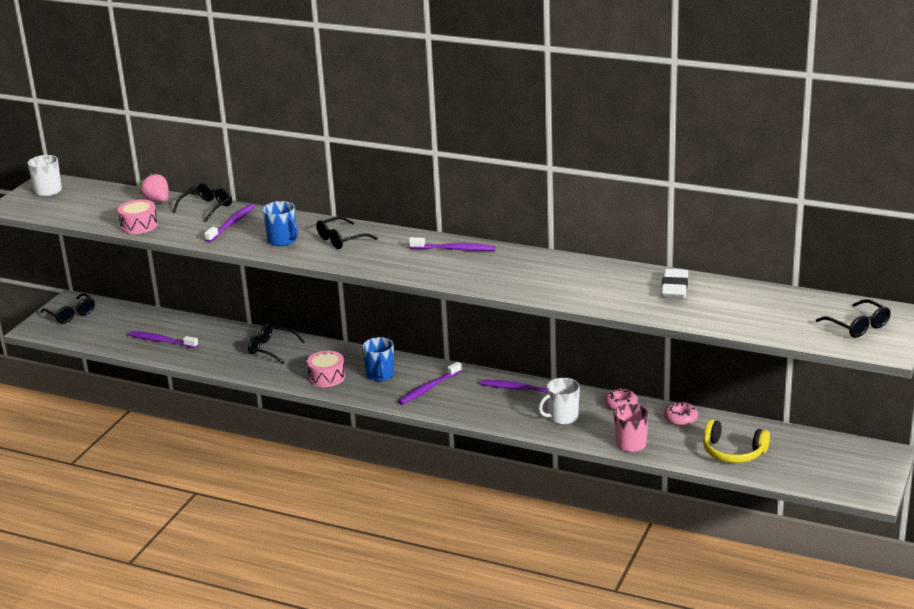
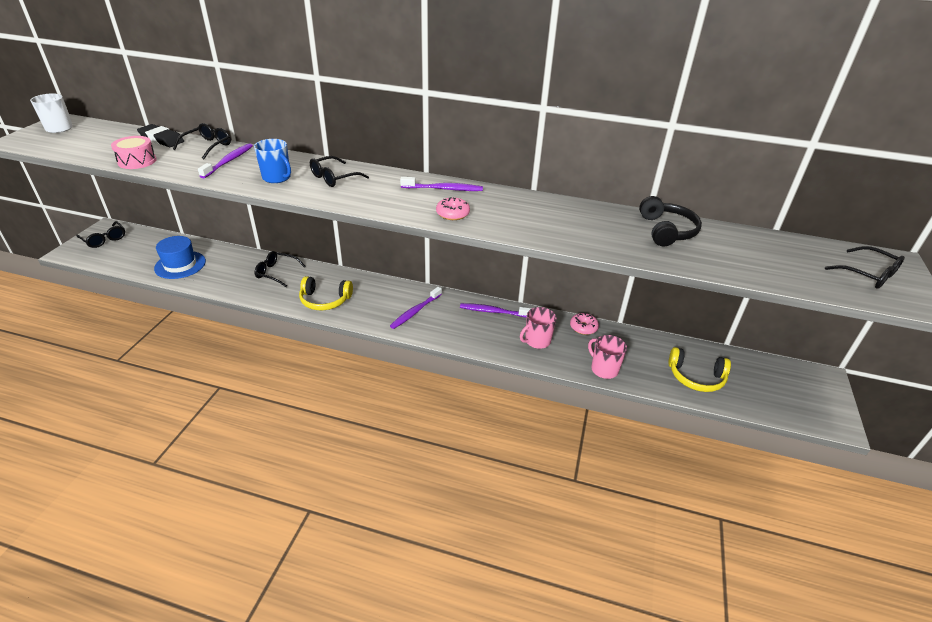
camera: 10 degrees left, 10 degrees up
purple toothbrush [129,331,198,348] -> blue hat [154,236,206,279]
pink strawberry [140,173,169,202] -> black eraser [137,124,184,147]
pink drum [307,351,345,387] -> yellow headphones [299,276,353,310]
blue mug [362,337,394,381] -> none
white mug [539,378,580,424] -> pink mug [520,307,556,349]
white eraser [661,269,688,298] -> black headphones [639,196,702,247]
pink donut [664,402,698,426] -> pink donut moved to [436,197,470,220]

